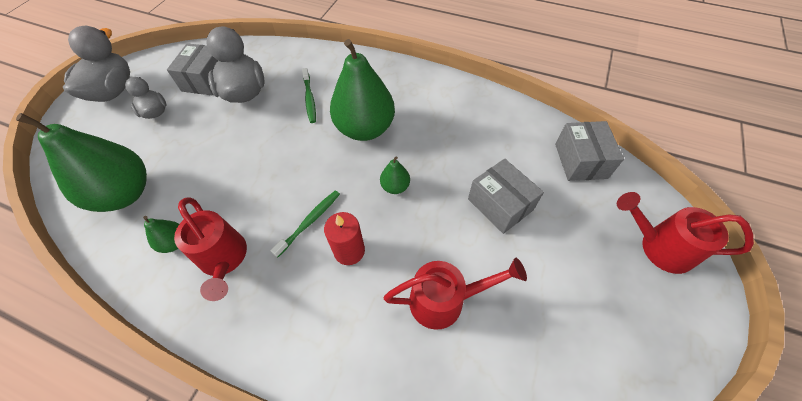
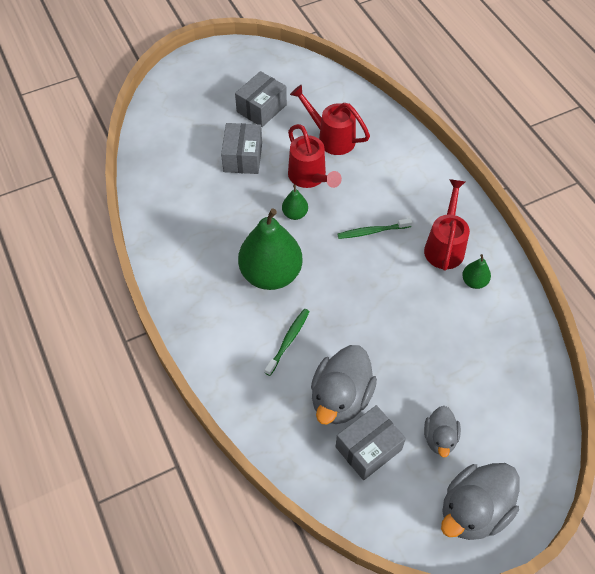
camera: 140 degrees left, 0 degrees up
green pear [16,113,147,212] -> none
red candle [324,212,365,265] -> none
grey box [555,121,624,181] -> grey box moved to [235,71,287,127]
red watering can [617,192,754,274] -> red watering can moved to [288,124,342,188]

